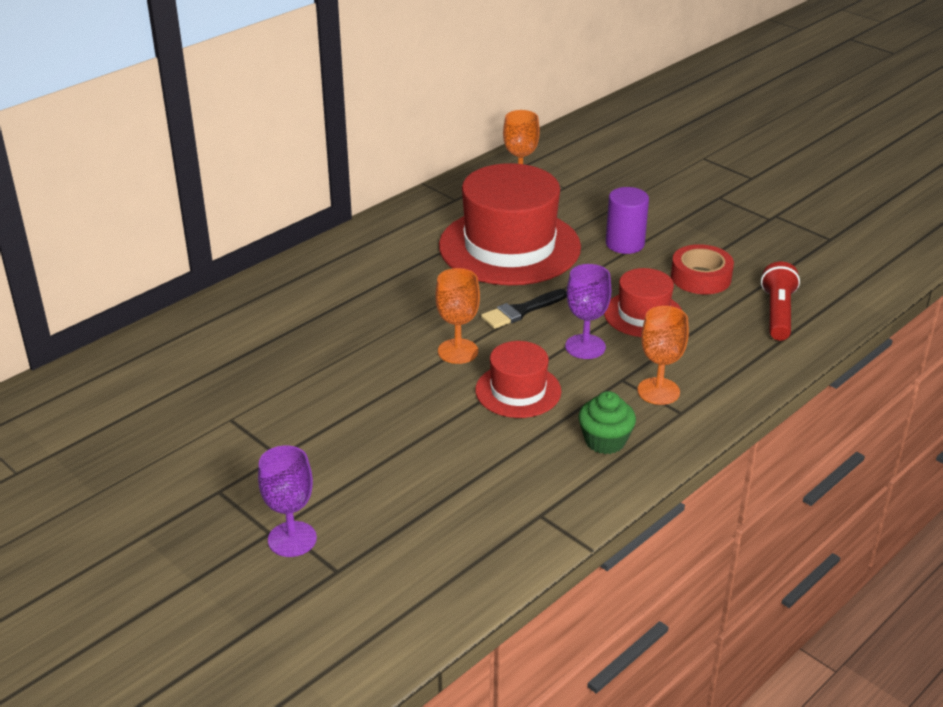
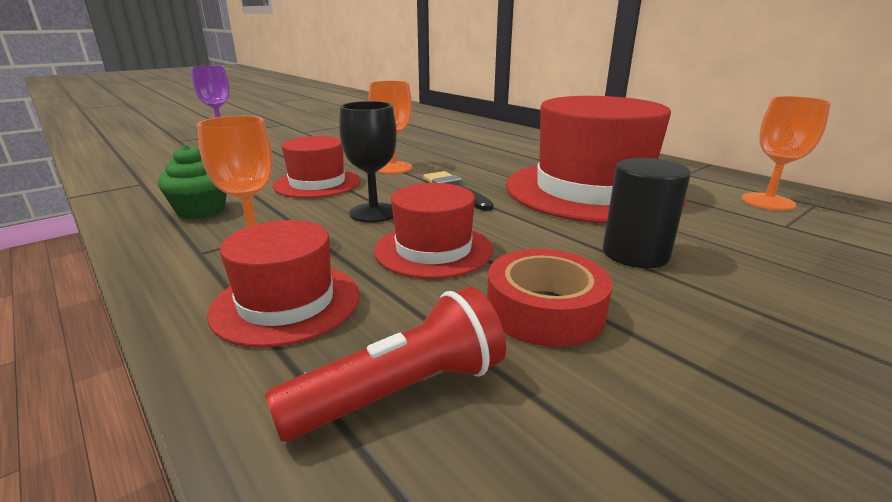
camera: 95 degrees right, 10 degrees down
purple goblet [565,264,611,359] -> black goblet [339,101,397,223]
purple cylinder [606,187,649,254] -> black cylinder [603,158,691,268]
red flashlight [761,262,800,341] -> red flashlight turned 45 degrees counterclockwise [265,287,506,441]
none -> red hat [207,220,360,348]

